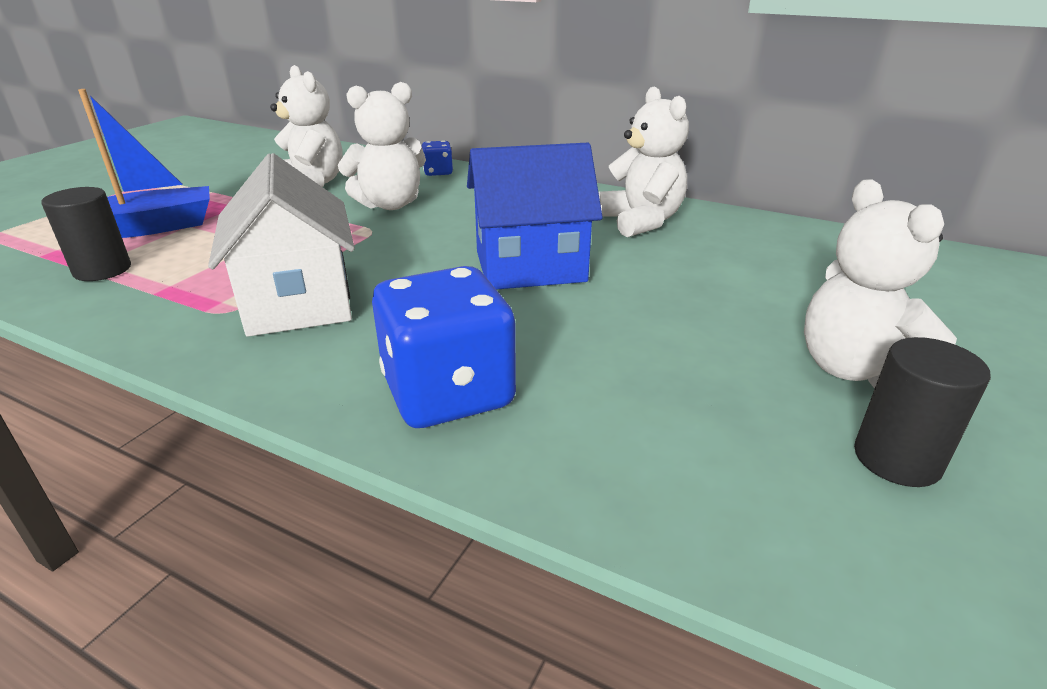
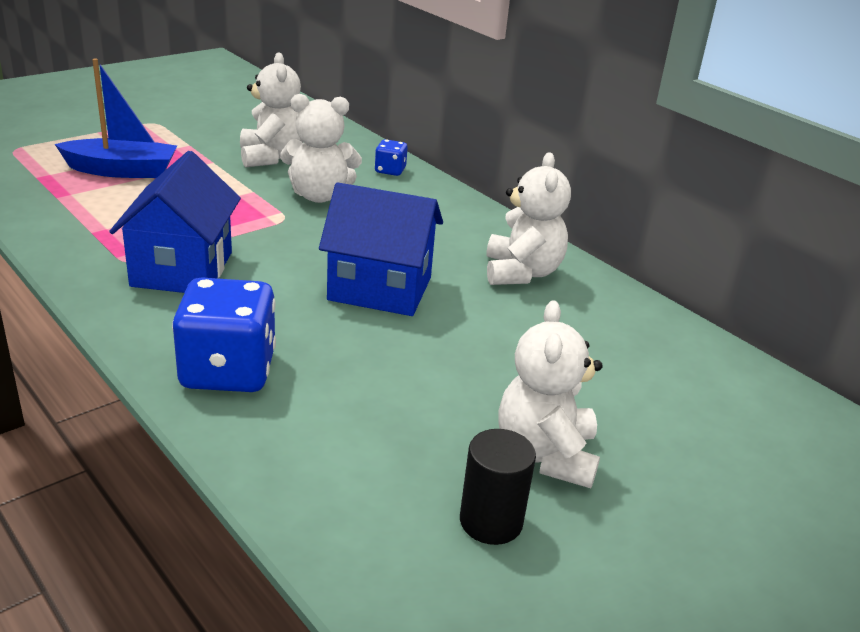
camera: 20 degrees right, 0 degrees up
black cylinder [41,187,131,281] -> none
white house [208,153,355,337] -> blue house [109,151,241,293]

